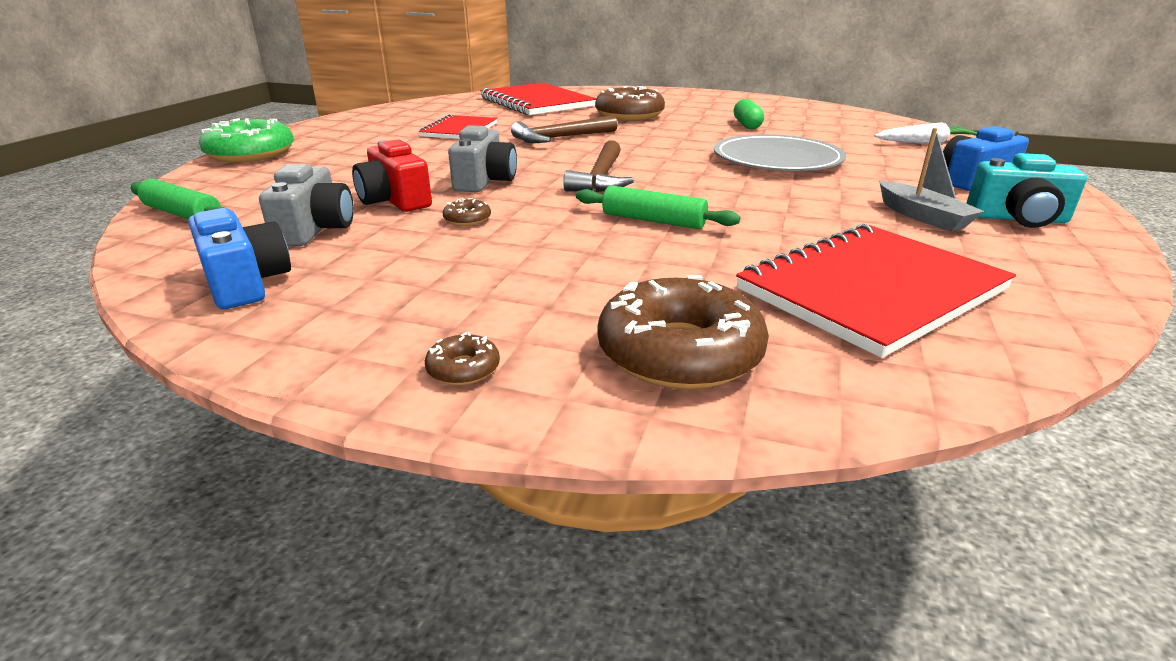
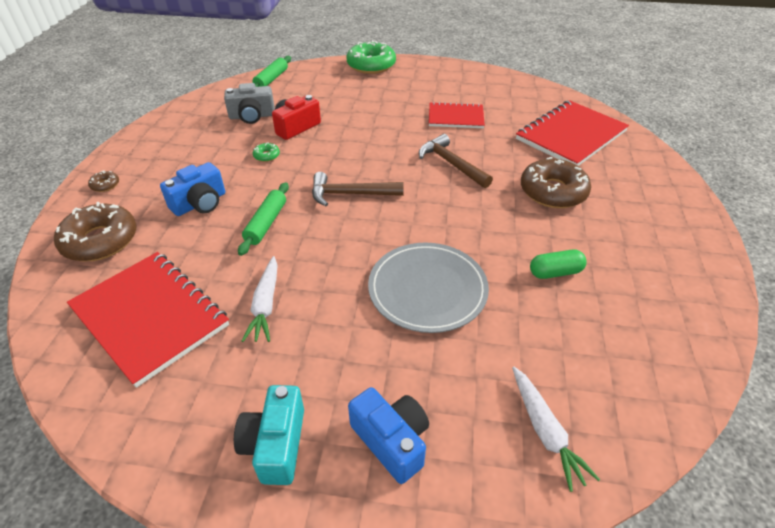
camera: 80 degrees right, 15 degrees up
blue camera [188,208,291,309] -> blue camera moved to [160,162,225,216]
brown donut [443,198,491,226] -> green donut [253,142,280,162]
grey camera [448,125,517,192] -> none
grey boat [879,128,985,232] -> none
none -> white carrot [242,256,278,342]

